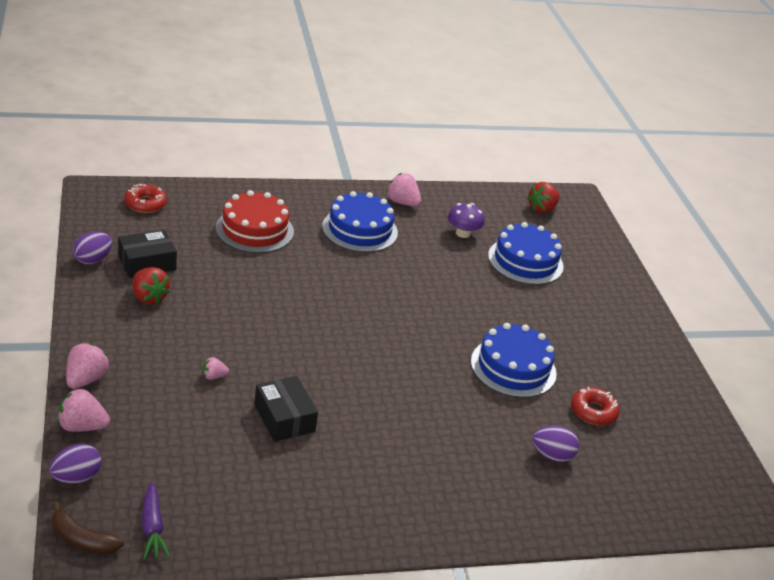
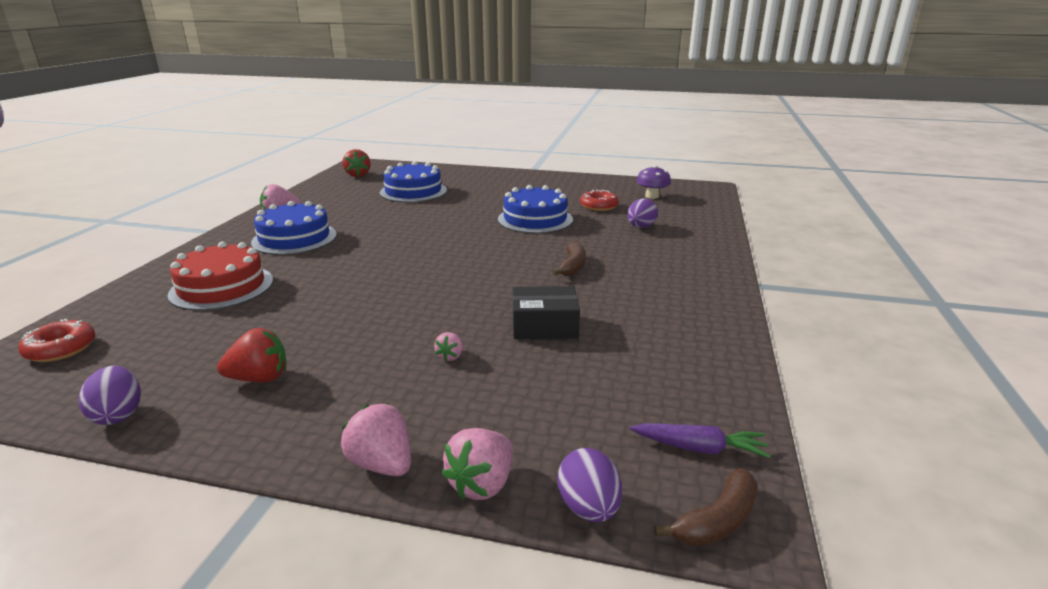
camera: 60 degrees left, 10 degrees down
black box [118,230,177,278] -> none
purple mushroom [448,203,485,238] -> purple mushroom moved to [636,165,671,199]
none -> brown banana [552,242,586,276]

